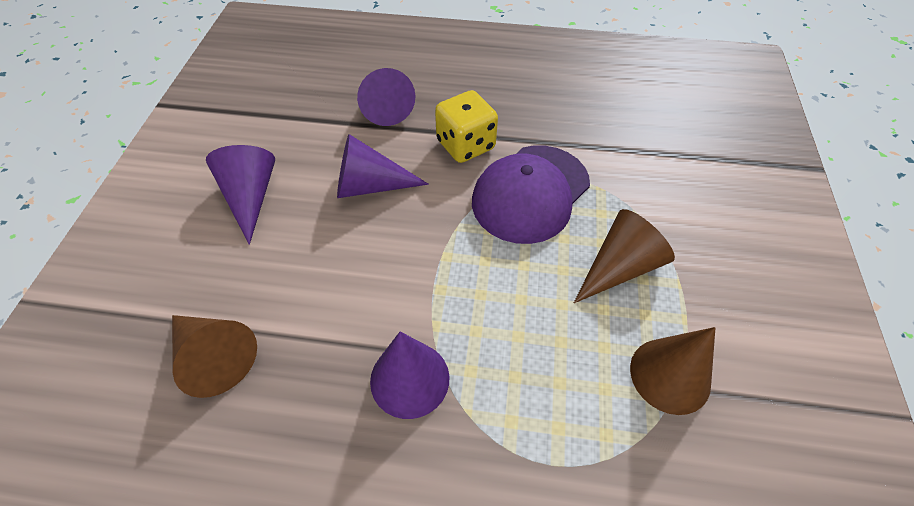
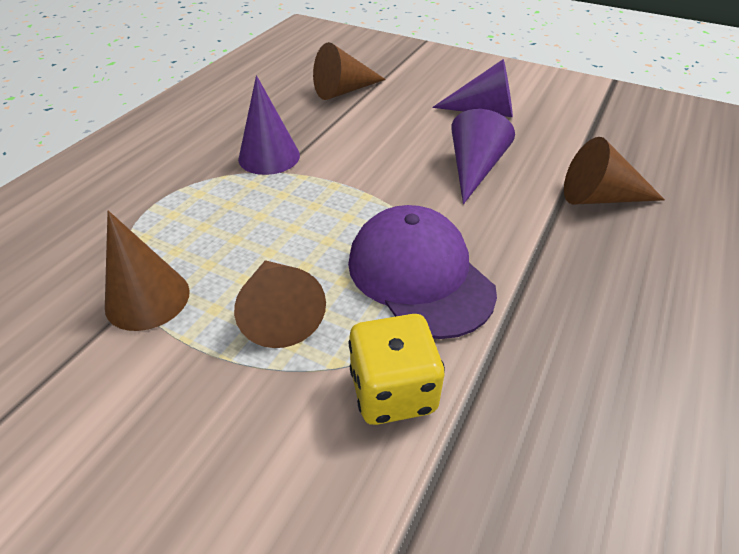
camera: 110 degrees right, 10 degrees down
purple cone [357,68,415,126] -> brown cone [564,137,665,205]
yellow dice [435,90,498,163] -> yellow dice moved to [348,314,445,425]

